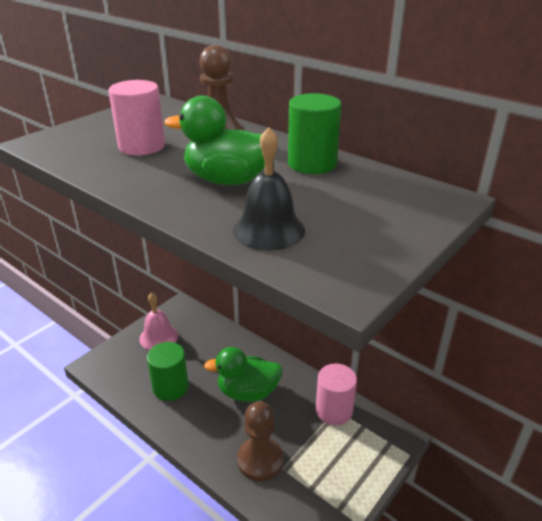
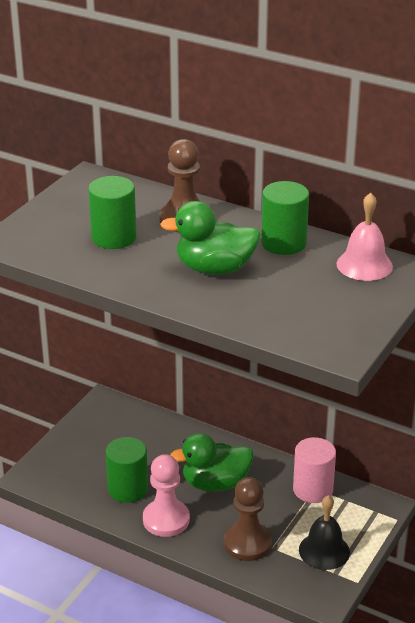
camera: 10 degrees left, 0 degrees up
pink cylinder [108,80,165,155] -> green cylinder [88,176,137,249]
pink bell [139,293,178,350] -> pink bell moved to [337,193,393,281]
black bell [233,127,305,251] -> black bell moved to [299,495,350,570]
none -> pink pawn [143,454,190,537]

